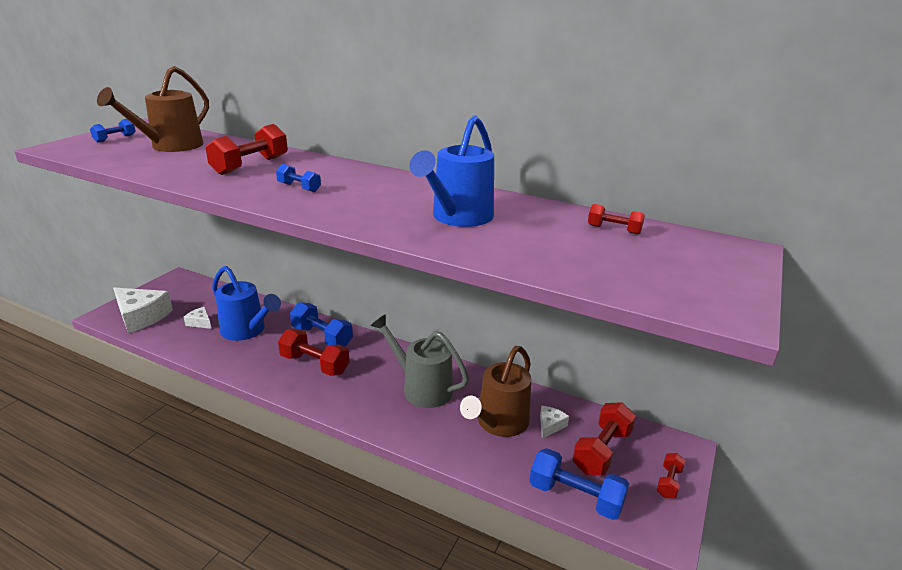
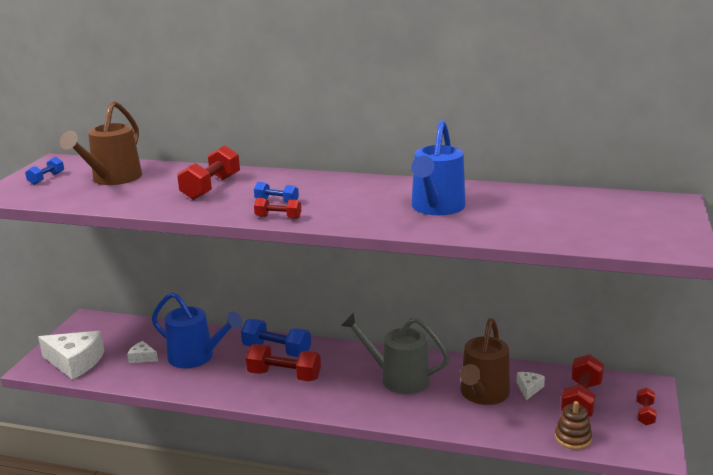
camera: 10 degrees left, 5 degrees down
blue dumbbell [529,448,629,520] -> brown stacking toy [555,401,592,450]
red dumbbell [588,204,645,235] -> red dumbbell moved to [254,198,301,219]

